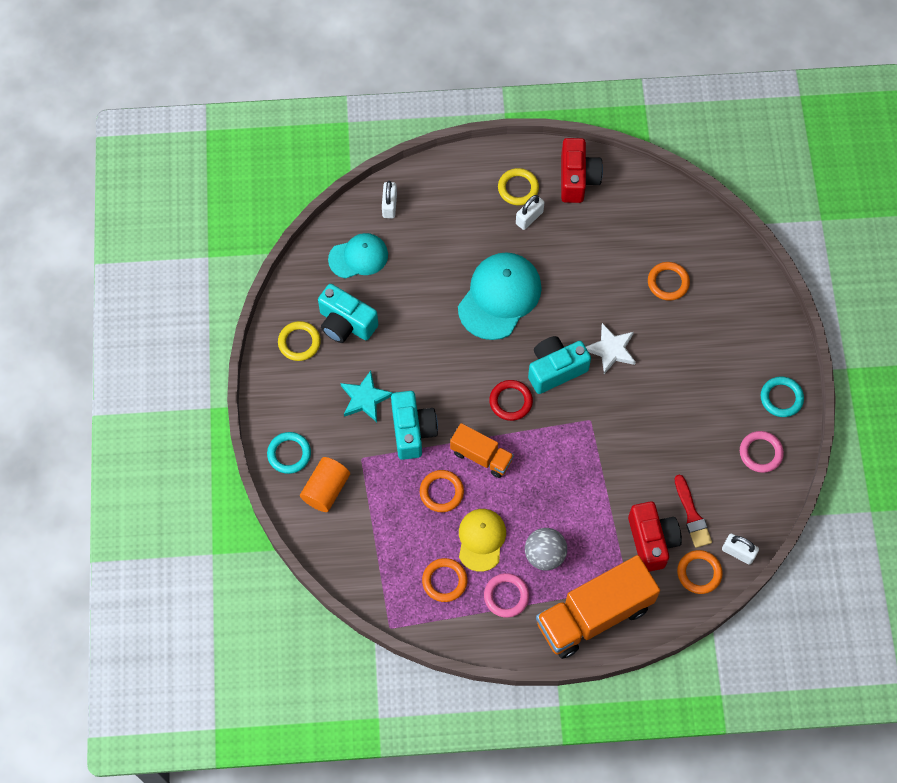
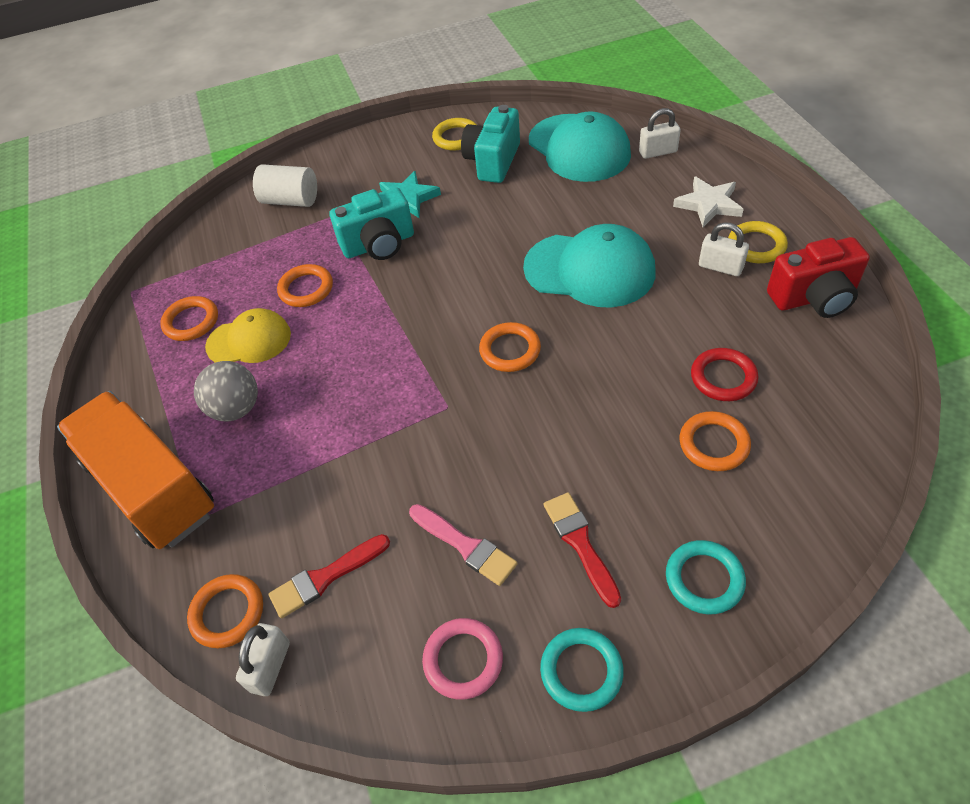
camera: 80 degrees right, 15 degrees down
turquoise ring [267,432,311,474] -> turquoise ring moved to [666,540,746,614]
orange cylinder [300,457,350,512] -> white cylinder [253,164,317,207]
turquoise cap [328,233,388,279] -> turquoise cap [529,111,631,182], size x1.59
orange truck [450,423,514,478] -> none
pink ring [484,573,529,618] -> none
red ring [489,380,533,421] -> red ring moved to [691,348,759,401]
turquoise camera [528,336,591,394] -> orange ring [479,322,541,372]
white star [586,323,636,374] -> white star moved to [673,176,744,227]
red camera [628,501,682,572] -> none
none -> pink brush [409,504,517,586]
none -> red brush [543,492,621,608]

